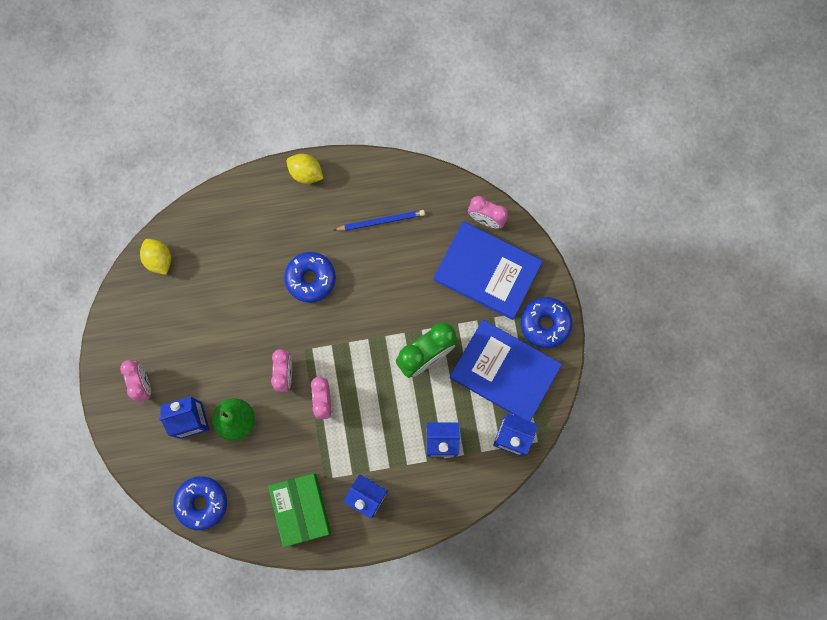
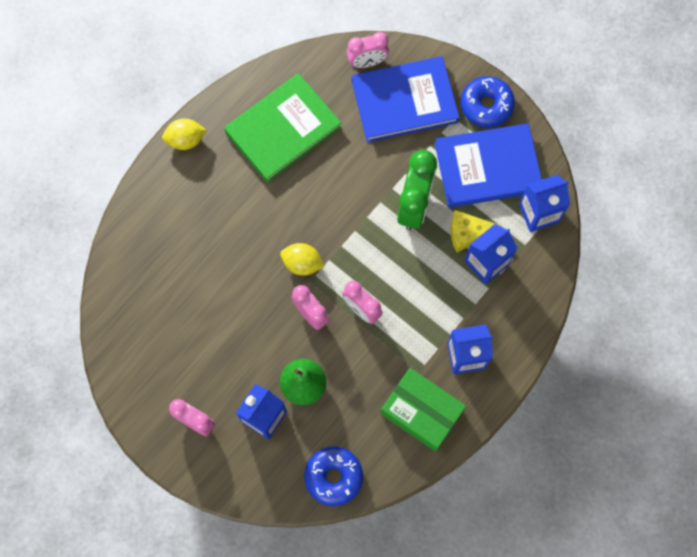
camera: 40 degrees left, 5 degrees down
yellow lemon [140,239,171,275] -> yellow lemon moved to [280,243,325,276]
blue donut [284,252,336,303] -> none
blue pencil [334,210,425,231] -> green book [224,73,341,183]
none -> yellow cheese [451,210,501,252]

